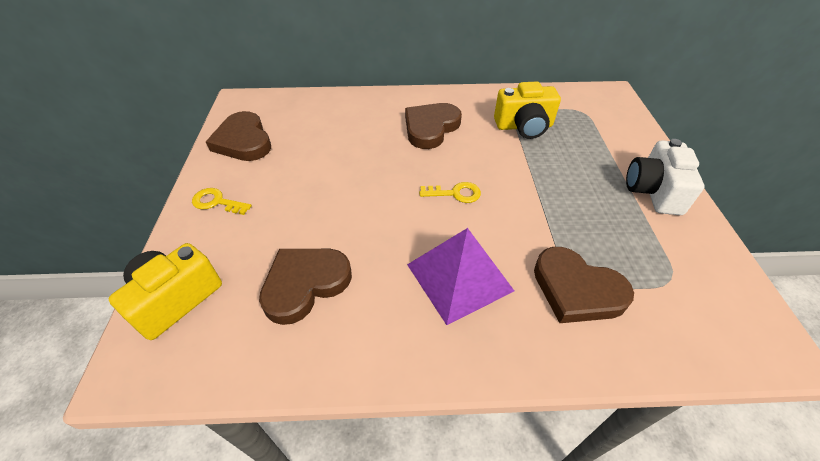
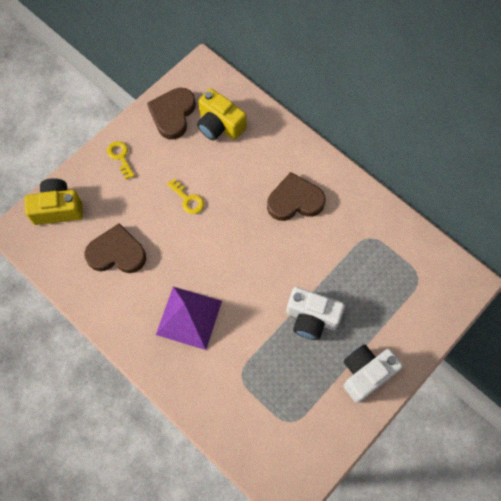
camera: 45 degrees right, 20 degrees up
yellow key [419,182,481,203] -> yellow key moved to [167,179,204,214]
yellow camera [494,81,561,139] -> yellow camera moved to [197,88,246,141]
brown heart [534,247,634,323] -> none
none -> white camera [286,287,345,340]

